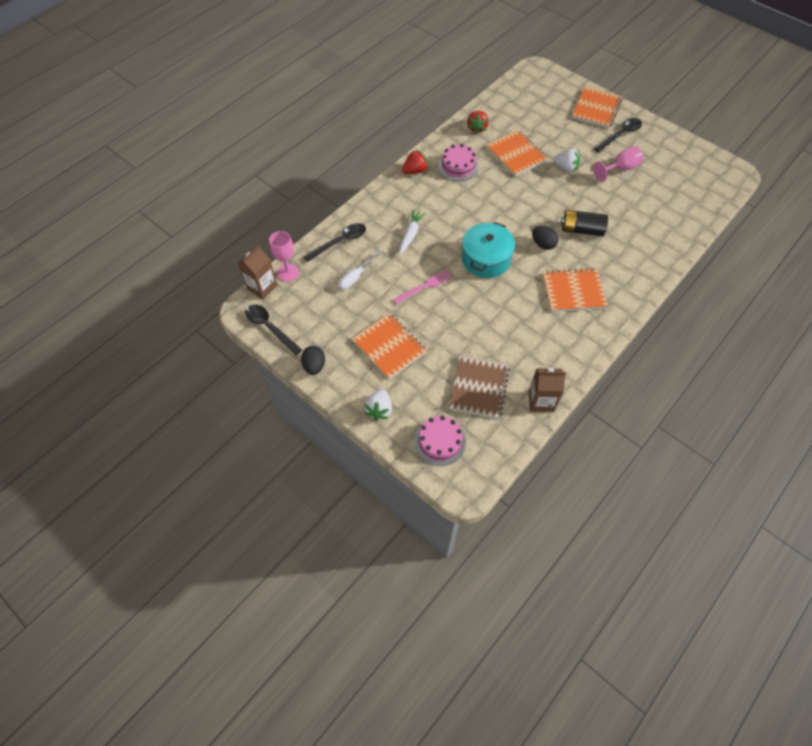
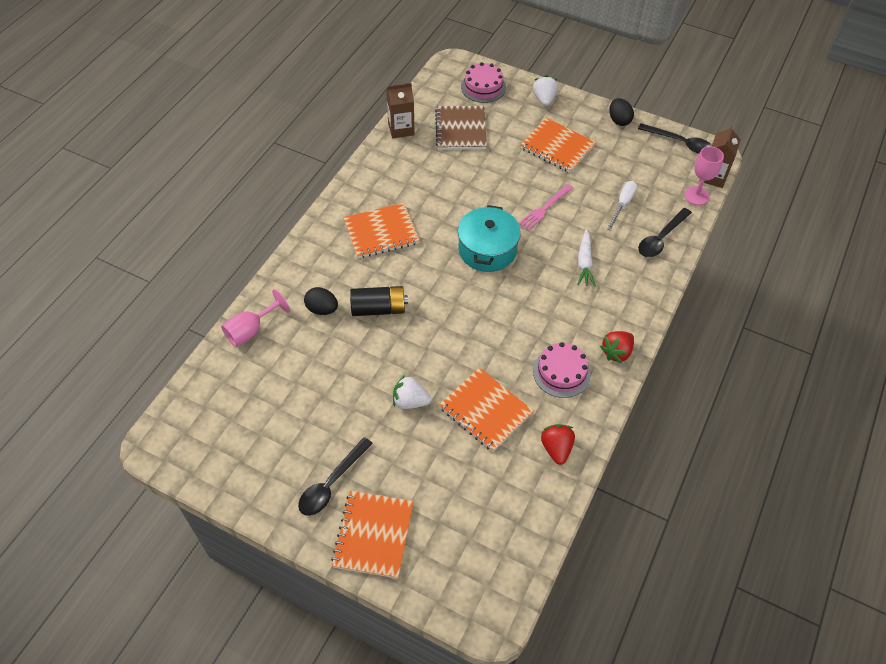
camera: 165 degrees right, 5 degrees down
black egg [532,226,559,250] -> black egg moved to [304,287,338,315]
pink goblet [593,147,643,182] -> pink goblet moved to [221,289,290,347]

